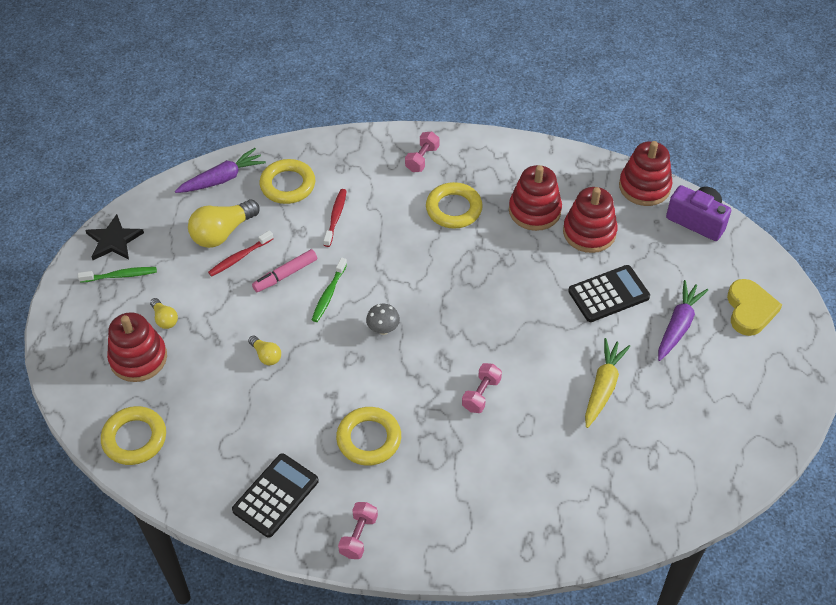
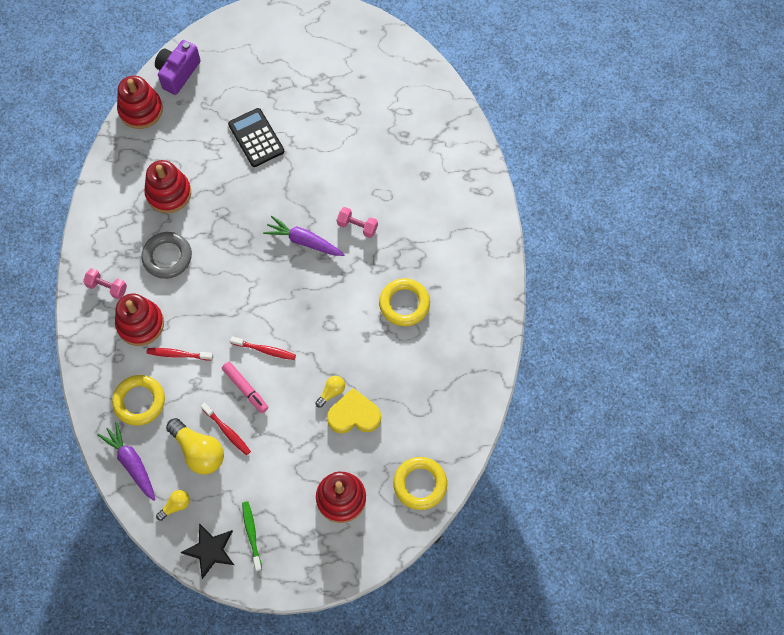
camera: 95 degrees left, 15 degrees up
yellow light bulb [150,298,178,329] -> yellow light bulb moved to [156,490,190,521]
black calculator [232,453,319,538] -> none
green toothbrush [312,258,347,322] -> red toothbrush [230,336,296,360]
pink dumbbell [338,502,378,559] -> none
grey mushroom [366,304,400,335] -> none
yellow ring [426,182,483,229] -> grey ring [141,232,192,279]
red stacking toy [563,187,618,253] -> red stacking toy moved to [115,294,164,346]
yellow carrot [585,338,630,428] -> none
purple carrot [658,280,708,361] -> purple carrot moved to [263,216,345,256]
yellow heart [727,279,782,336] -> yellow heart moved to [327,388,381,434]

